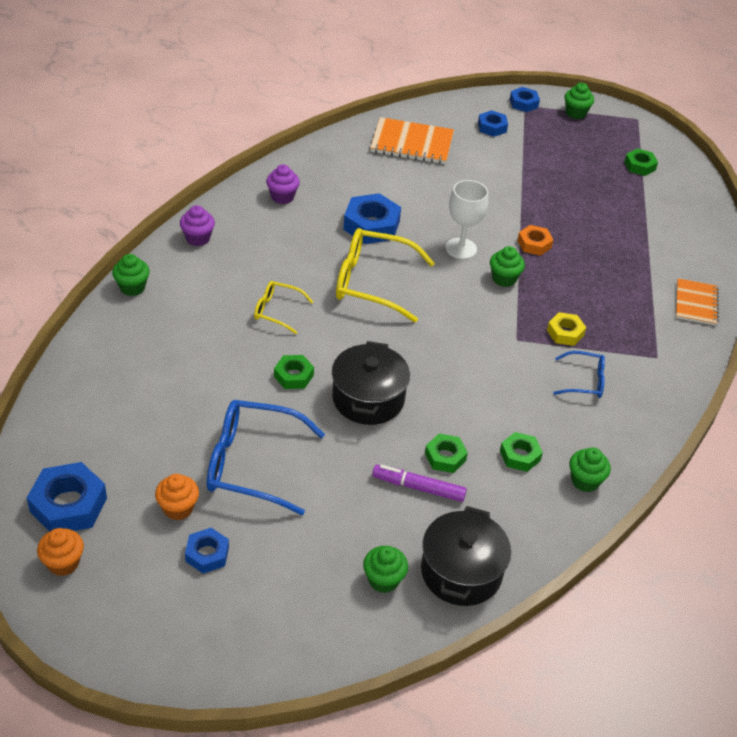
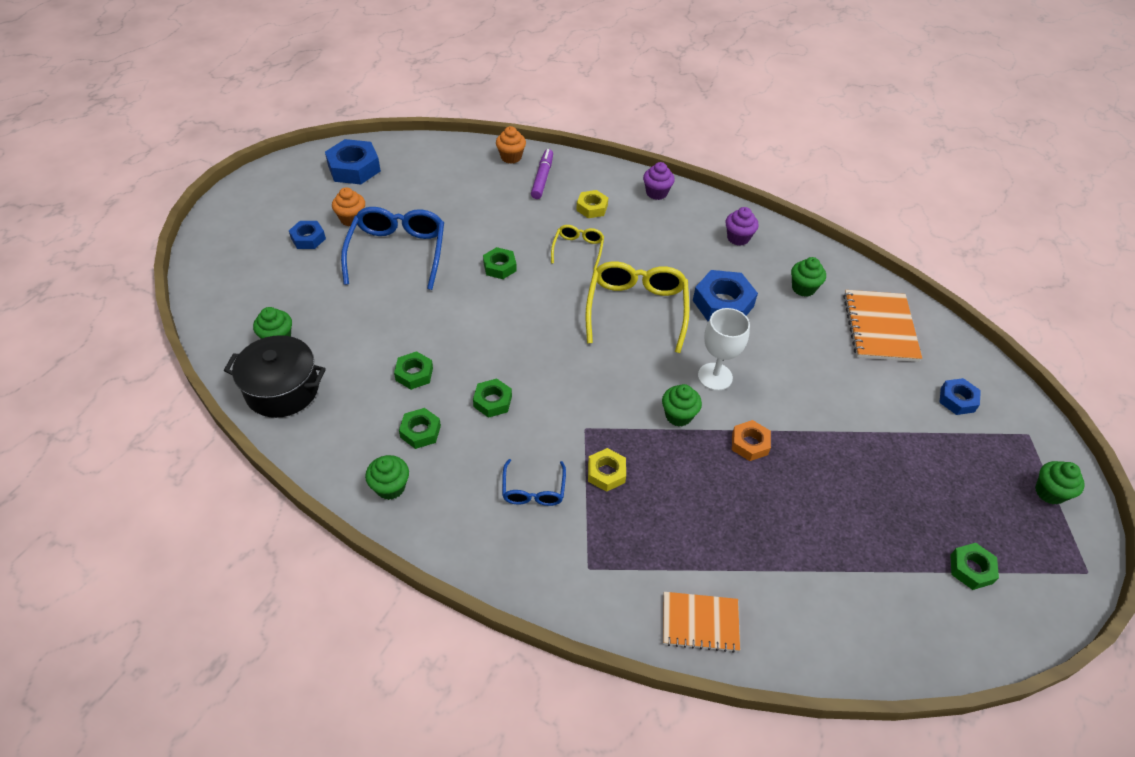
camera: 85 degrees right, 5 degrees up
orange cupcake [37,528,84,576] -> orange cupcake moved to [496,126,526,164]
green cupcake [112,254,150,296] -> green cupcake moved to [791,257,826,297]
black pot [332,341,410,425] -> none
purple marker [372,465,467,502] -> purple marker moved to [531,149,553,199]
blue nut [510,87,540,112] -> none
none -> green nut [473,378,512,418]
none -> yellow nut [576,190,608,218]

